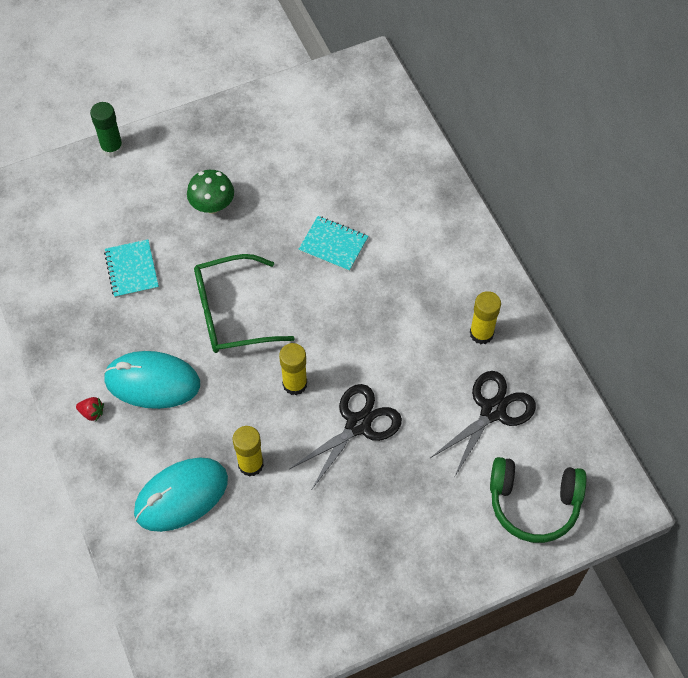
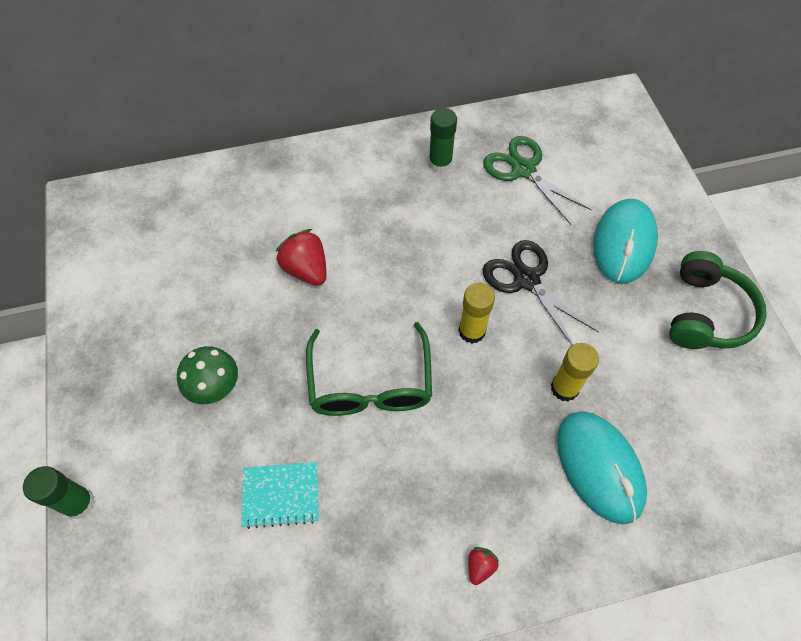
camera: 80 degrees left, 0 degrees up
turquoise mouse [103,351,200,409] -> turquoise mouse moved to [593,199,658,284]
turquoise notebook [299,216,368,272] -> red strawberry [276,229,327,286]
black scissors [430,371,536,476] -> green scissors [483,136,592,225]
yellow glue stick [470,291,501,344] -> green glue stick [429,108,457,173]
green headphones [490,457,587,543] -> green headphones moved to [669,251,767,349]

